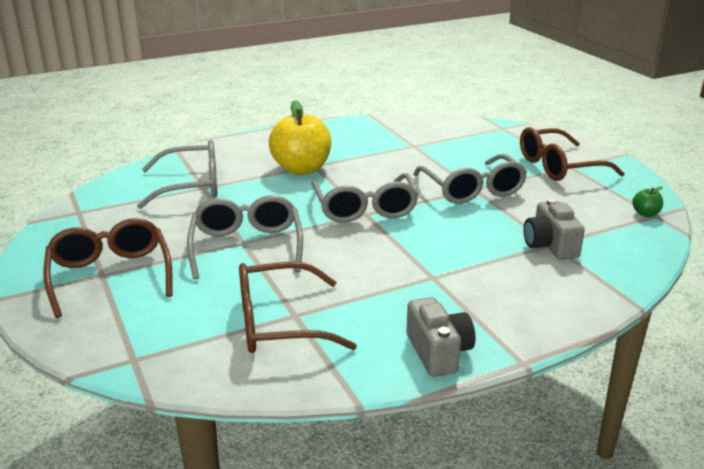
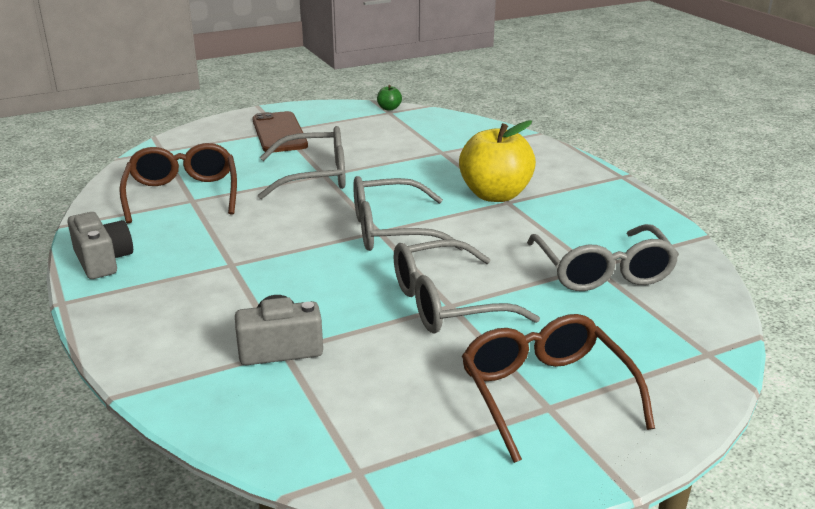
camera: 90 degrees right, 0 degrees up
brown glasses [43,218,173,318] -> brown phone [252,111,308,153]
grey glasses [137,140,218,209] -> grey glasses moved to [527,224,679,291]
grey camera [406,297,475,377] -> grey camera turned 105 degrees counterclockwise [68,212,133,279]
green apple [632,186,663,217] -> green apple moved to [377,85,402,111]

